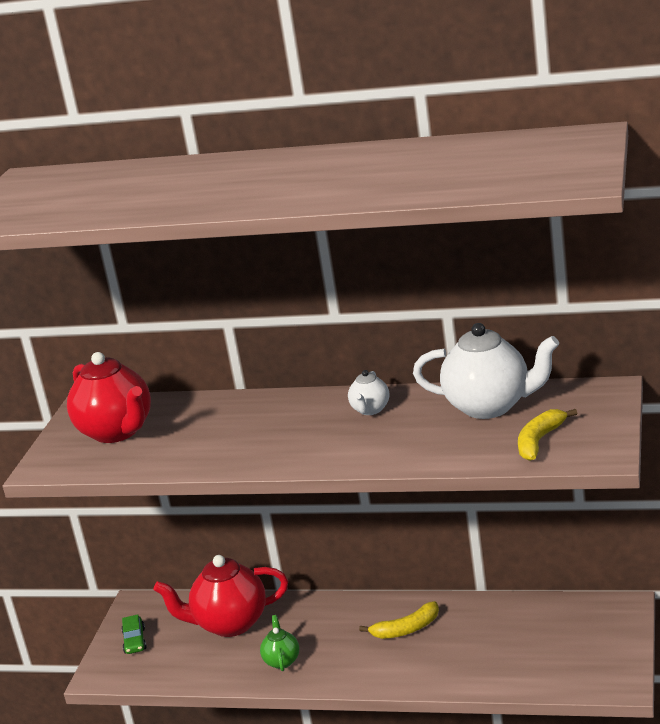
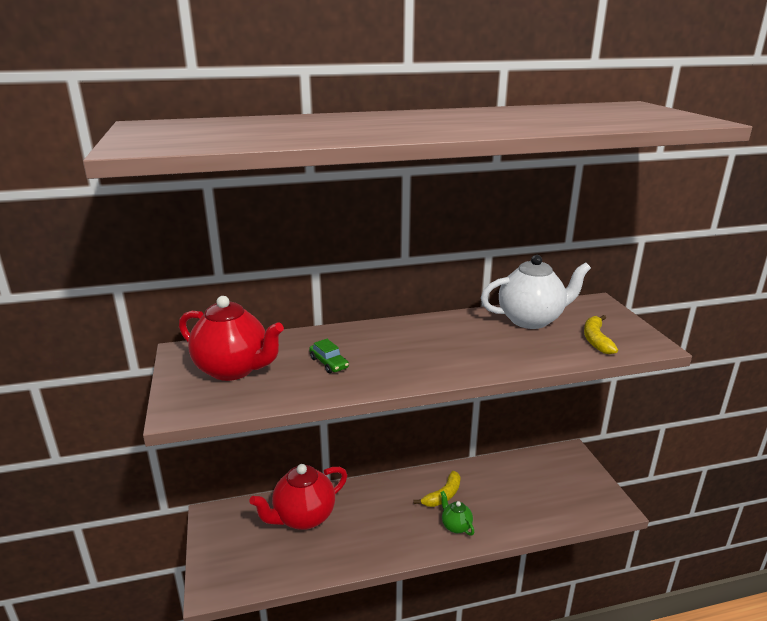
camera: 30 degrees left, 0 degrees up
green car [121,614,147,654] -> green car moved to [309,339,349,373]
green teapot [260,615,299,671] -> green teapot moved to [440,491,474,536]
white teapot [348,370,389,415] -> none

